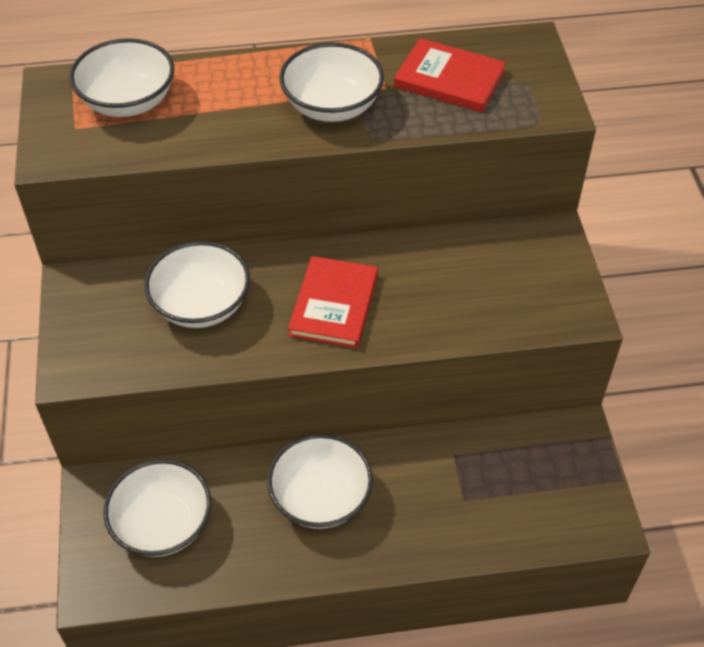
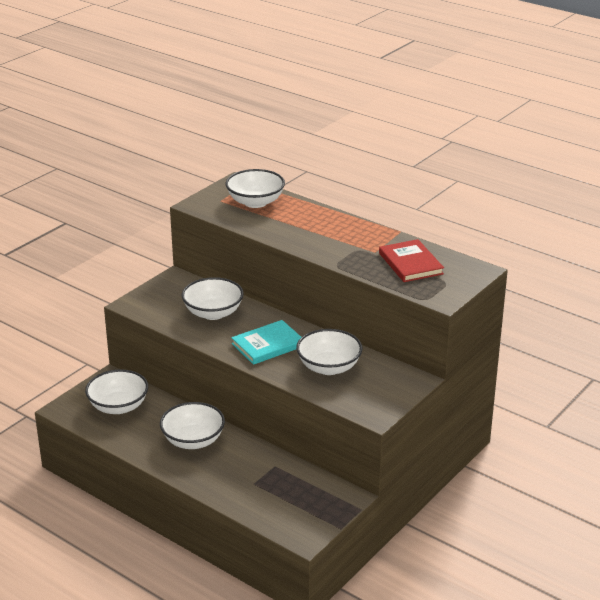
camera: 45 degrees right, 20 degrees down
white bowl [279,43,384,122] -> white bowl moved to [296,329,362,375]
red book [288,256,378,348] -> turquoise book [231,320,301,365]

